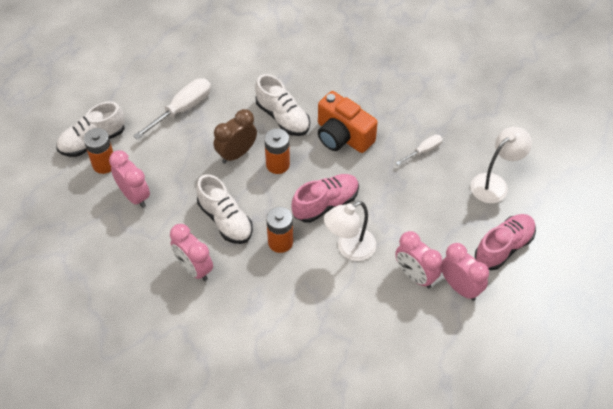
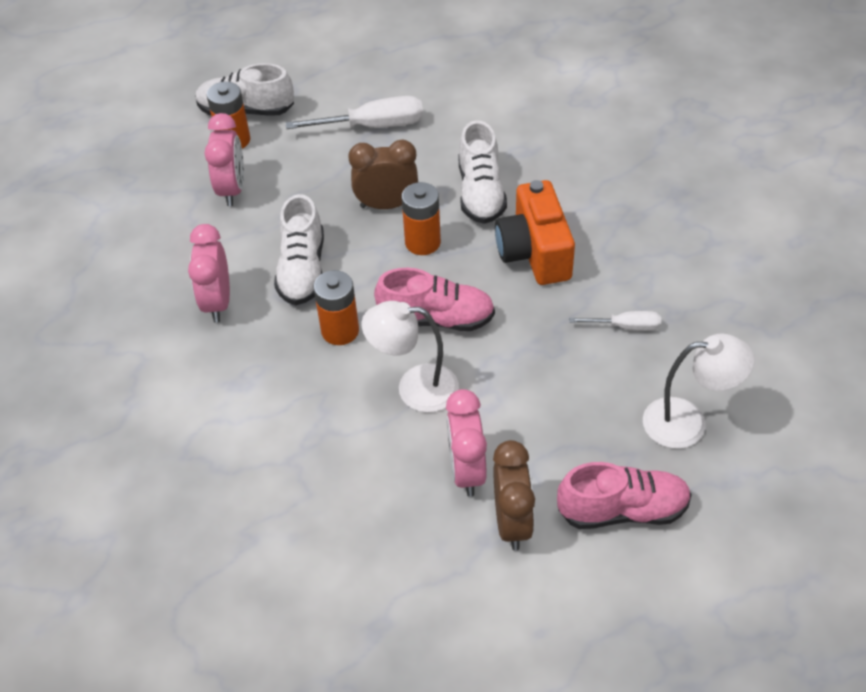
camera: 40 degrees right, 5 degrees down
pink clock [441,243,489,301] -> brown clock [493,440,535,551]

